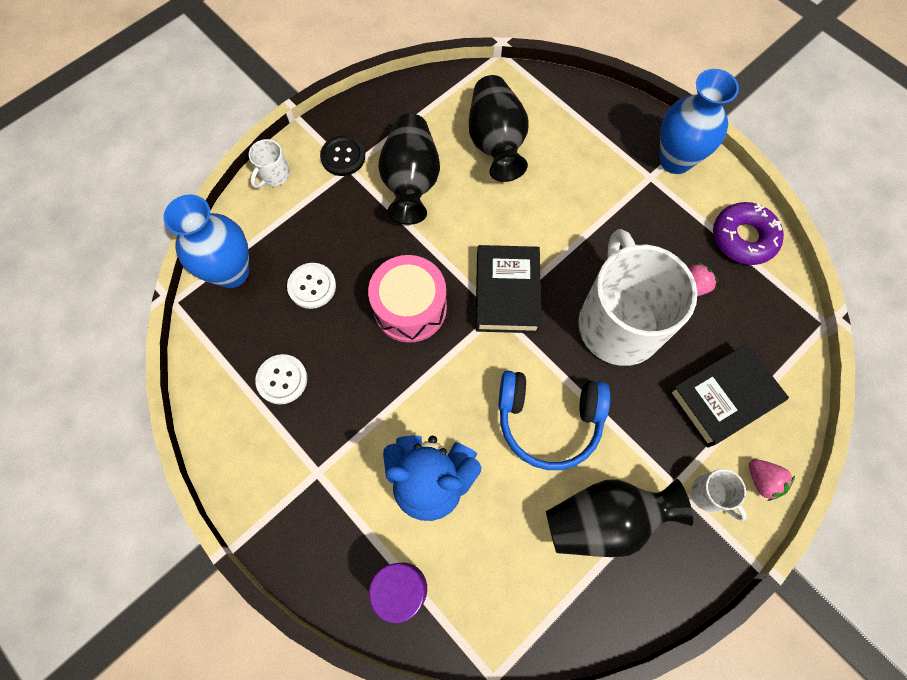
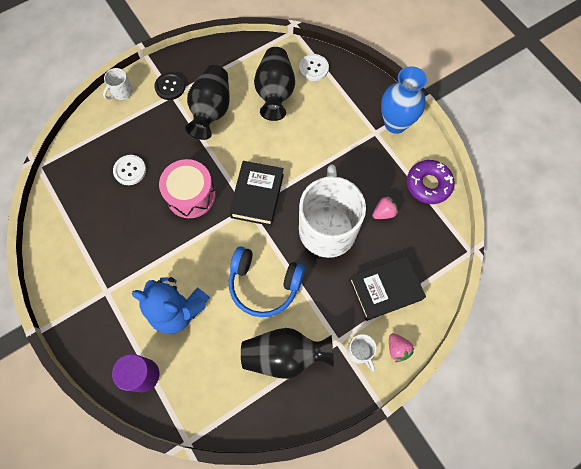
camera: 10 degrees right, 0 degrees up
blue vase [163,194,249,288] -> none
white button [255,354,307,405] -> white button moved to [299,54,329,81]

